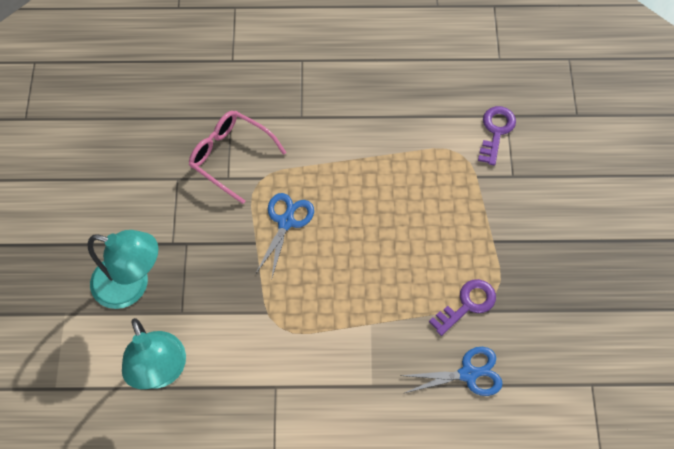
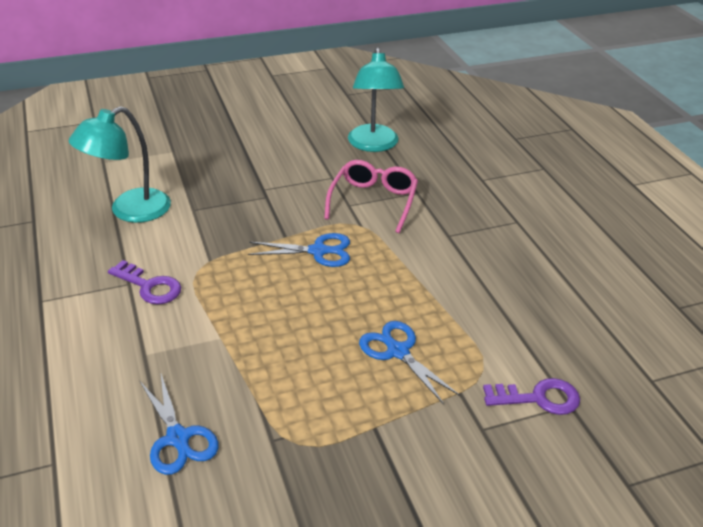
camera: 70 degrees right, 25 degrees down
turquoise lamp [88,230,158,309] -> turquoise lamp moved to [348,47,404,152]
purple key [429,279,496,336] -> purple key moved to [108,260,181,304]
none -> blue scissors [359,321,460,405]

